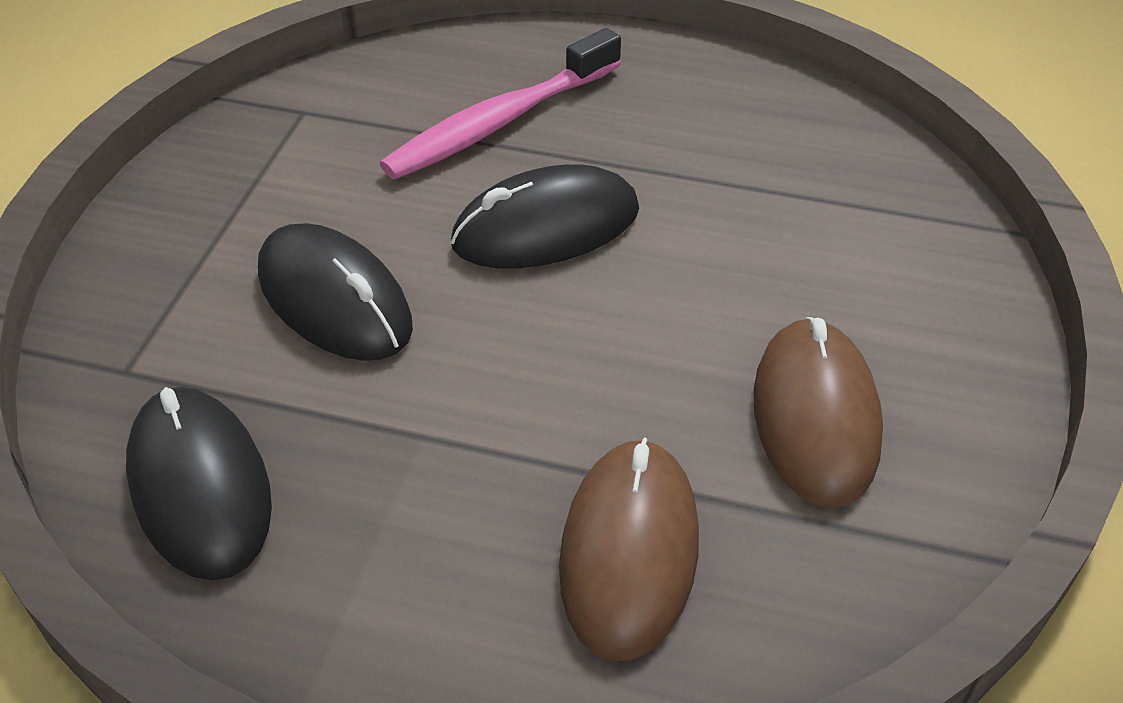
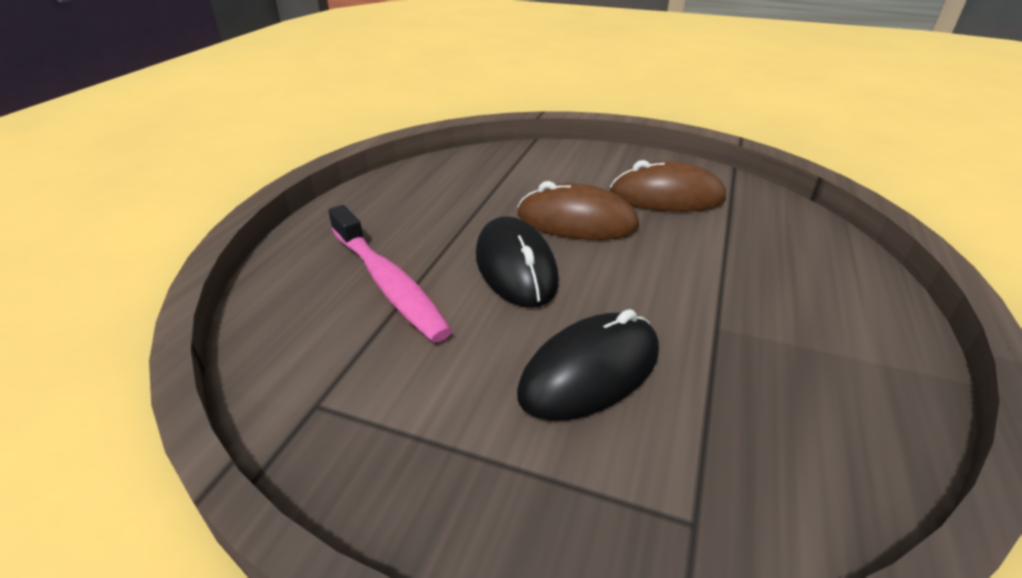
camera: 85 degrees left, 10 degrees down
black mouse [126,387,272,581] -> none
brown mouse [559,438,699,661] -> brown mouse moved to [517,181,639,240]

